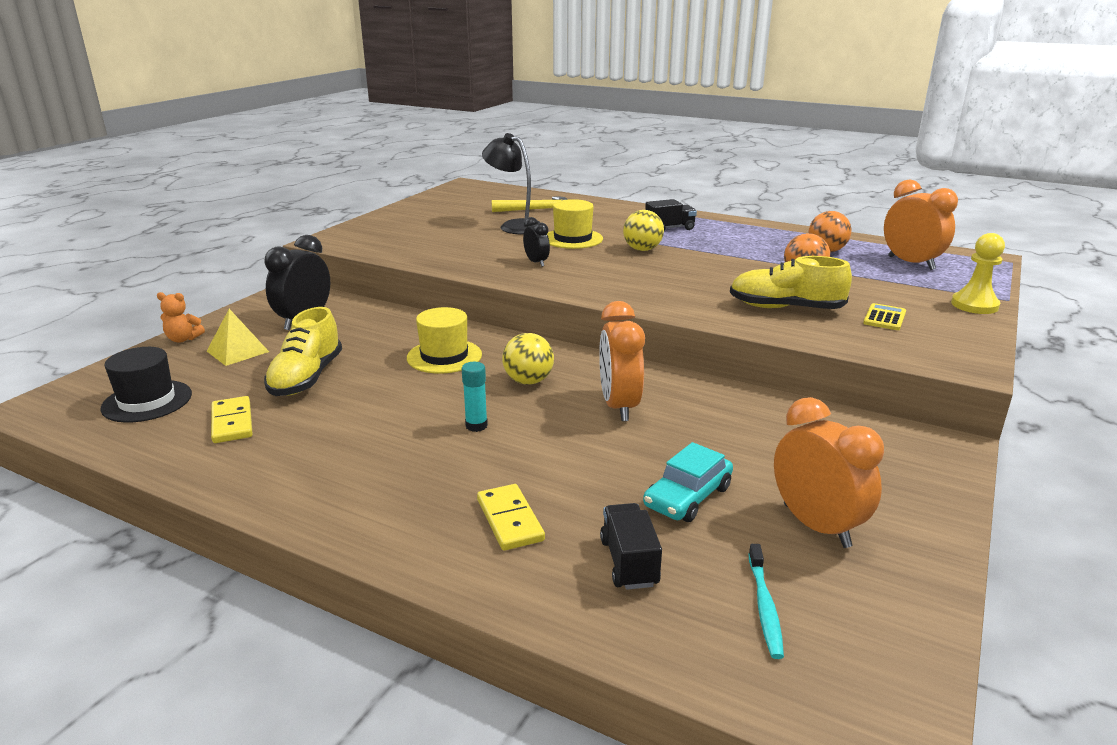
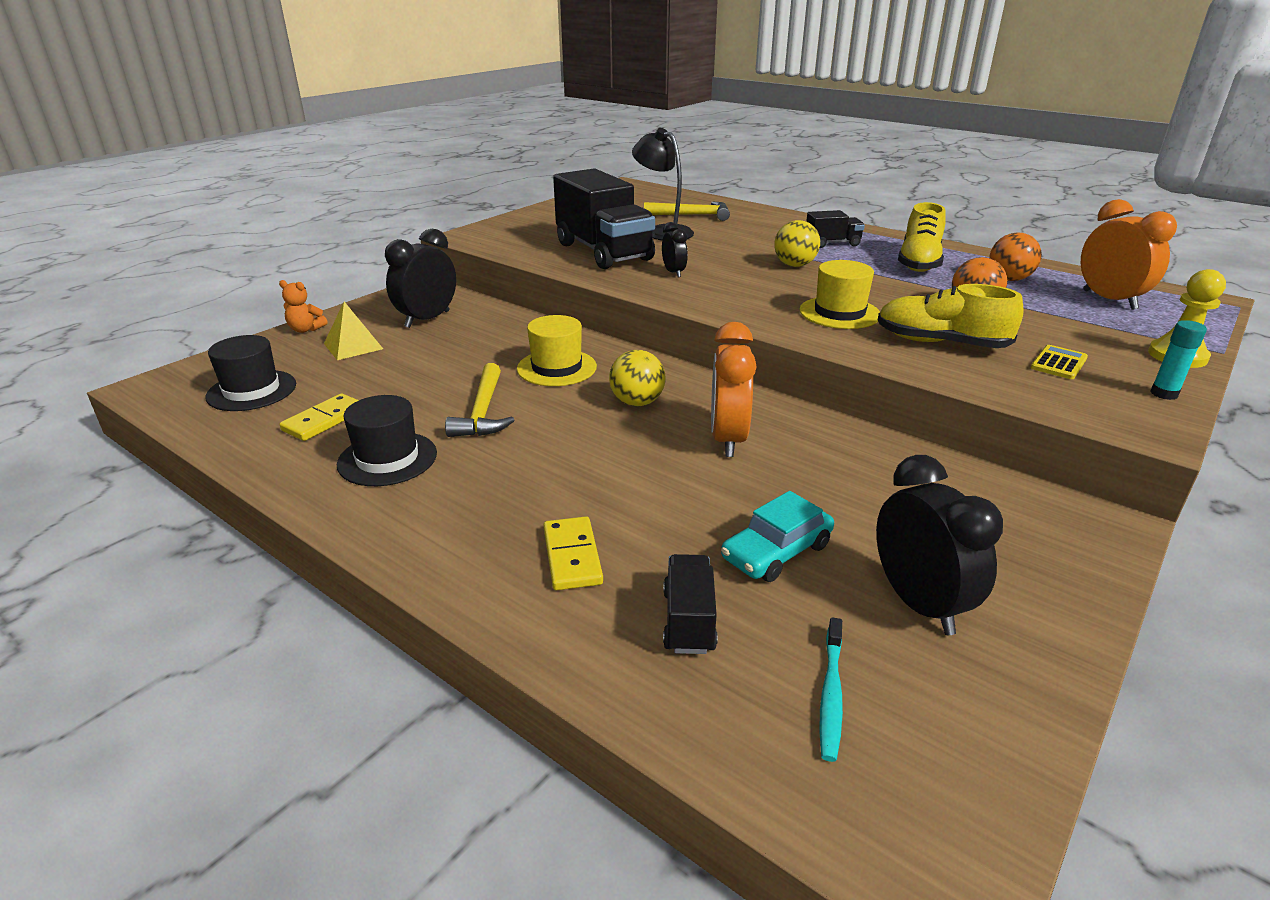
camera: 10 degrees right, 5 degrees up
yellow domino [211,396,253,443] -> yellow domino turned 45 degrees clockwise [280,393,359,441]
yellow shoe [264,307,342,396] -> yellow shoe moved to [898,202,946,272]
turquoise glue stick [462,362,488,432] -> turquoise glue stick moved to [1150,320,1207,400]
yellow hat [547,199,603,249] -> yellow hat moved to [799,260,880,329]
orange clock [774,397,884,548] -> black clock [876,455,1003,635]
none -> black hat [337,395,437,486]
none -> yellow hammer [445,363,514,437]
none -> black truck [553,168,655,269]

